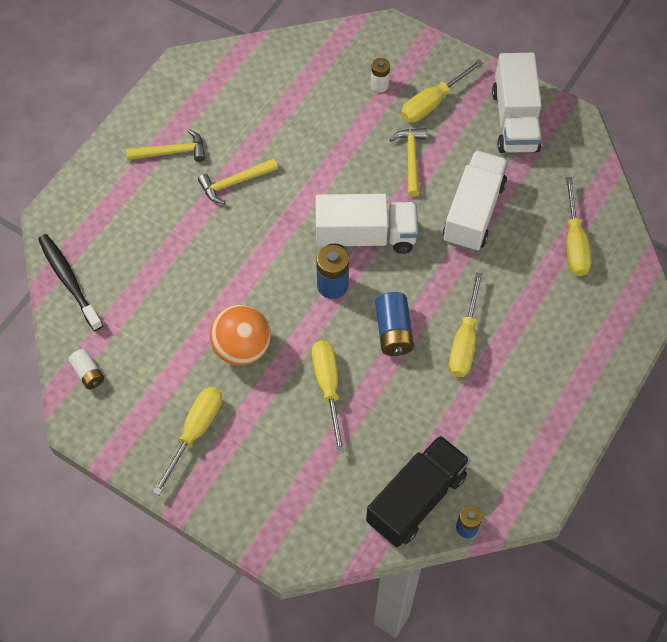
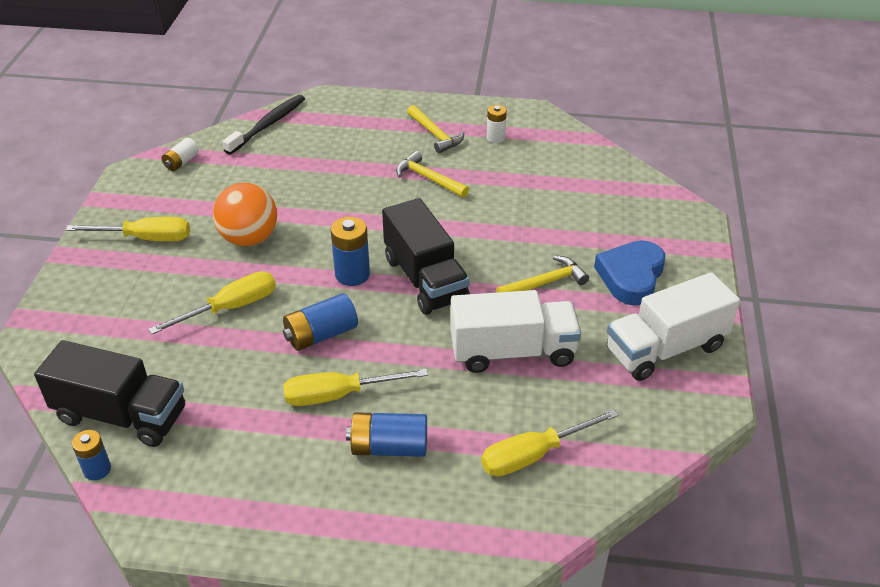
camera: 65 degrees right, 20 degrees down
white truck [316,194,418,254] -> black truck [382,198,470,315]
white battery [371,58,390,92] -> white battery moved to [487,105,507,143]
yellow screwdriver [401,60,484,123] -> blue heart [594,240,665,305]
none -> blue battery [346,412,427,457]

